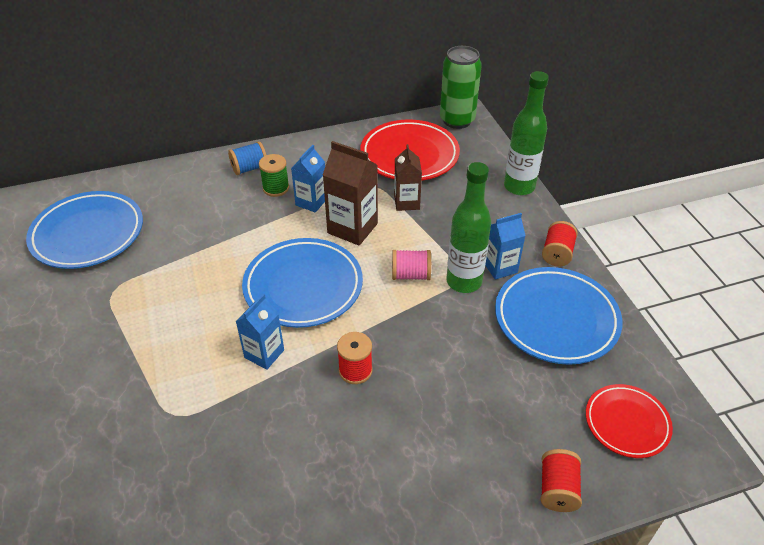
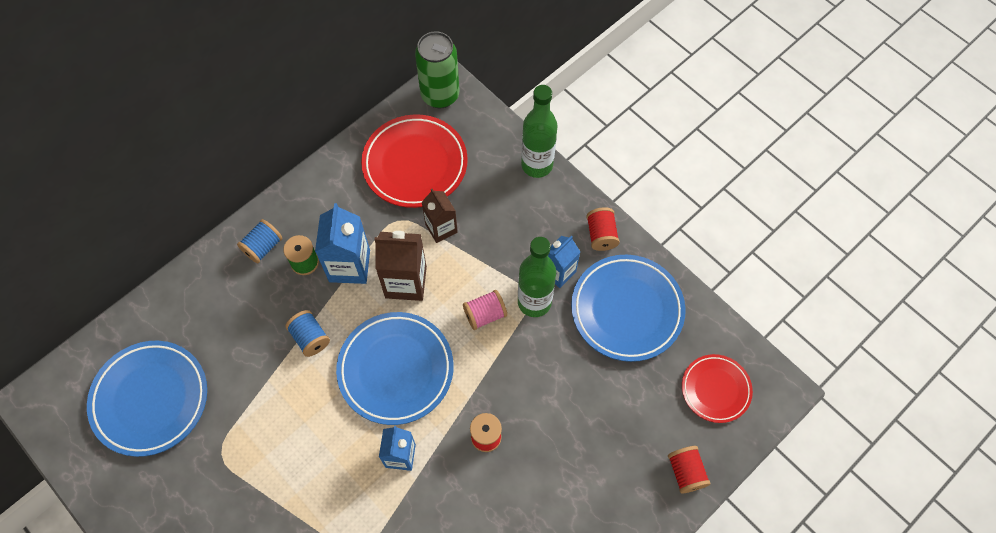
camera: 25 degrees left, 20 degrees up
blue carton [291,145,325,212] -> blue carton [315,203,370,284], size x1.53
none -> blue spool [285,310,330,357]

